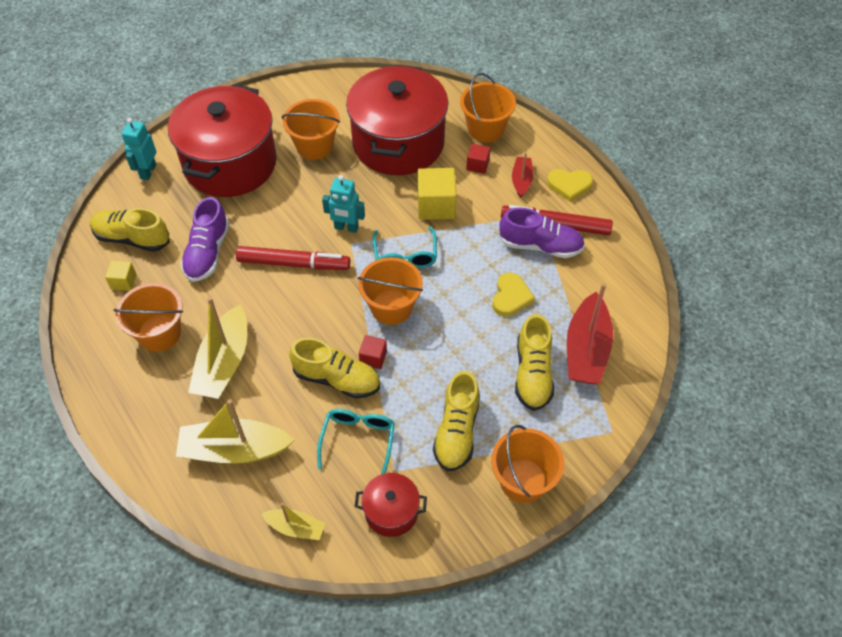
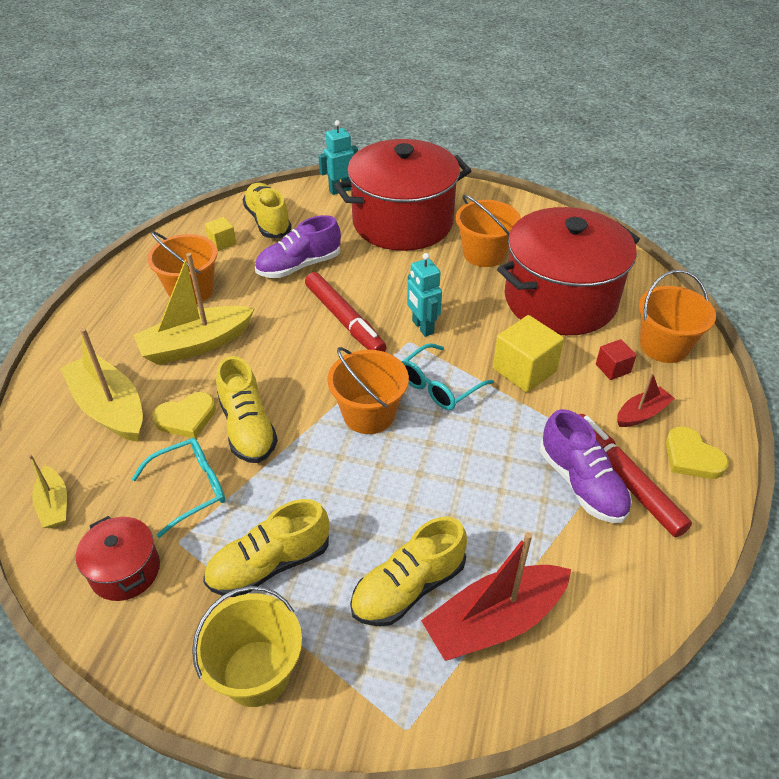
camera: 50 degrees right, 10 degrees down
red cube [359,335,387,369] -> none
orange bucket [491,425,564,503] -> yellow bucket [192,586,302,707]
yellow heart [493,272,535,317] -> yellow heart moved to [152,392,216,438]

